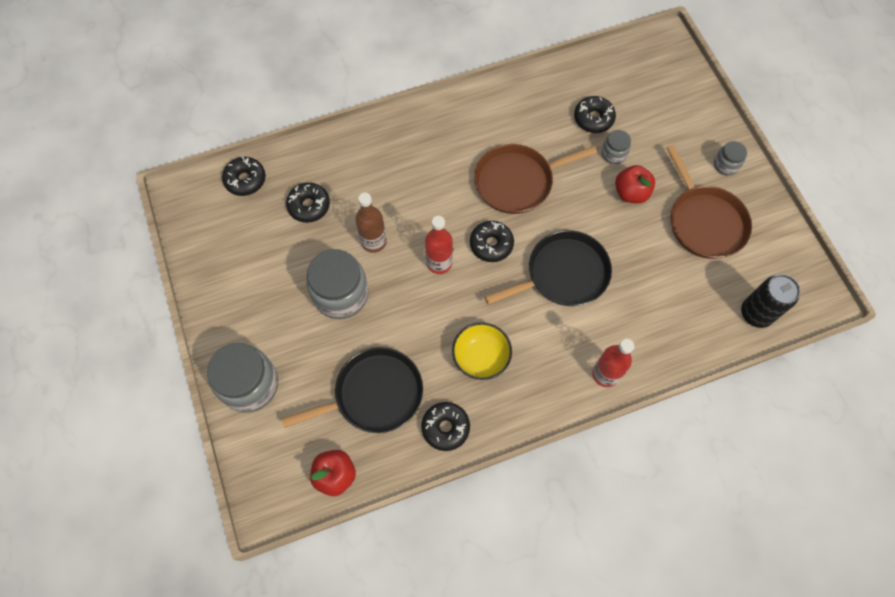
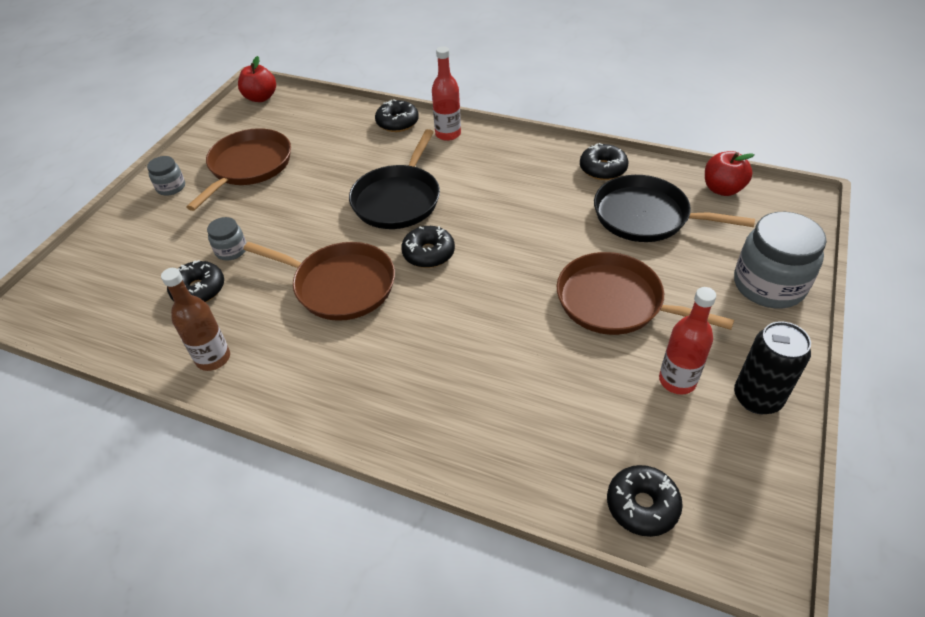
camera: 135 degrees left, 20 degrees down
black donut [286,182,330,223] -> black donut moved to [375,99,419,132]
grey jar [307,249,369,319] -> brown pan [557,252,734,335]
brown bottle [355,193,387,253] -> brown bottle moved to [161,268,230,371]
red bottle [425,216,453,274] -> red bottle moved to [659,287,716,395]
yellow bowl [452,322,512,380] -> none
black pan [485,230,612,306] -> black pan turned 90 degrees counterclockwise [349,129,440,229]
red apple [615,165,655,203] -> red apple moved to [238,56,276,102]
black can [741,274,800,328] -> black can moved to [734,321,811,414]

